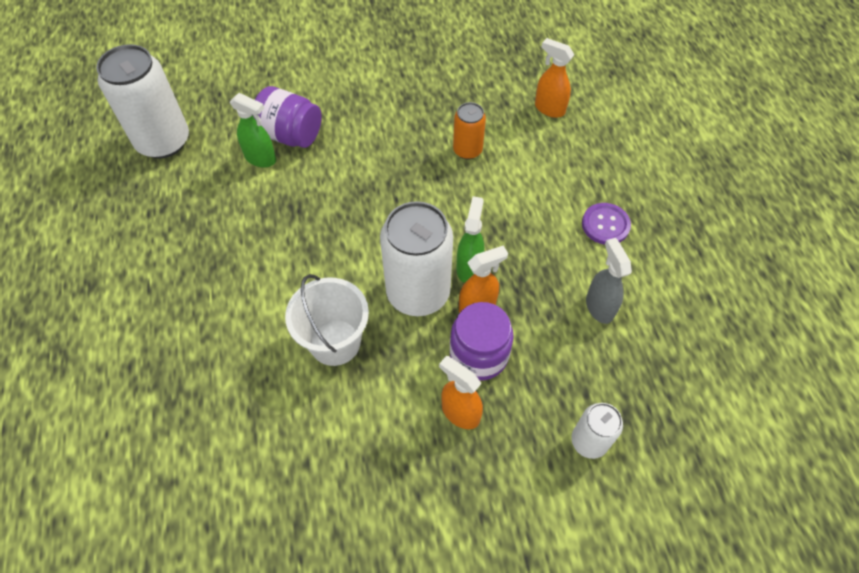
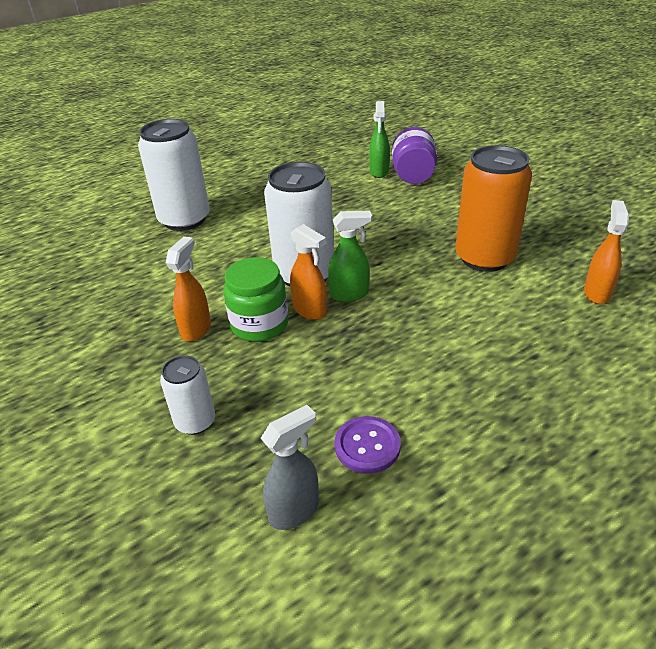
camera: 70 degrees right, 20 degrees down
white can [96,44,189,159] -> white can moved to [138,119,210,231]
white bucket [285,274,369,366] -> none
purple jar [450,302,514,381] -> green jar [223,257,288,342]
orange can [453,102,486,159] -> orange can [455,145,532,272], size x1.90
purple button [582,203,631,245] -> purple button moved to [334,416,401,474]
grey spray bottle [586,238,632,324] -> grey spray bottle moved to [261,405,319,530]

